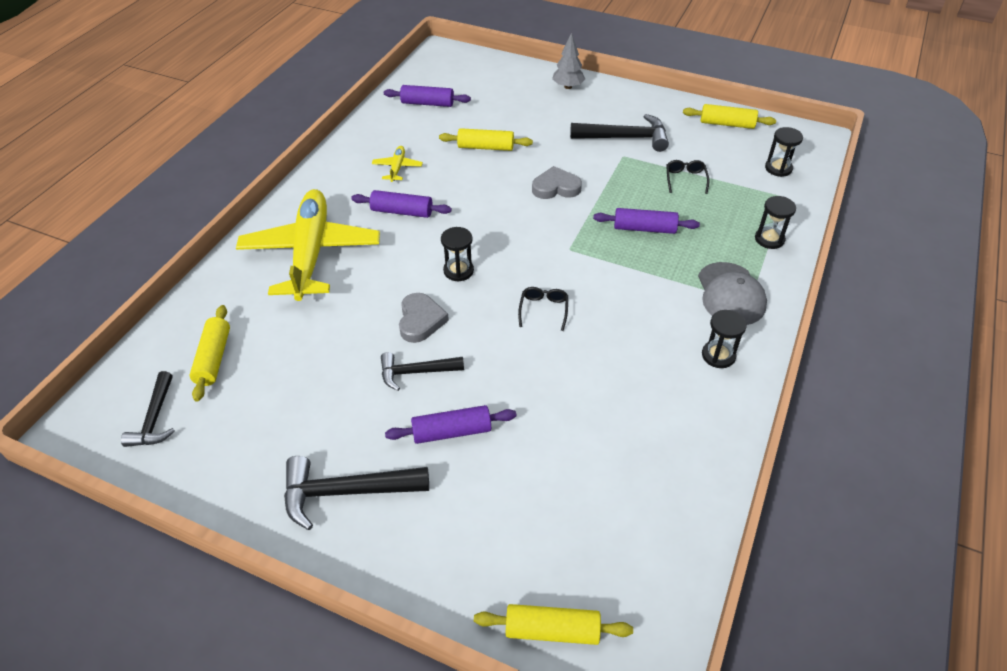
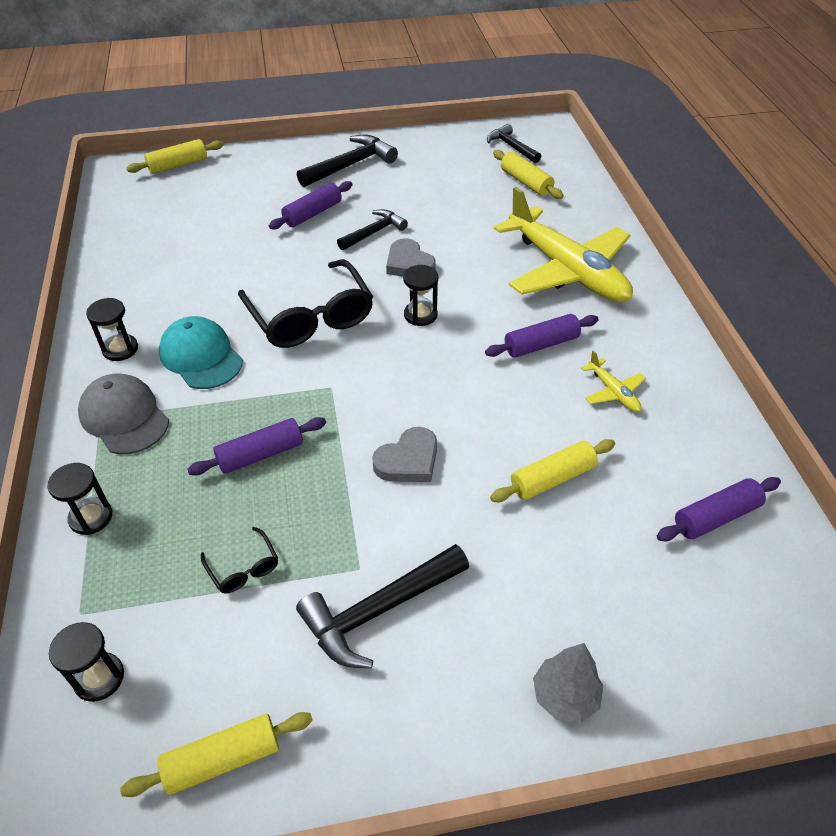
camera: 145 degrees right, 0 degrees up
black glasses [518,287,568,331] -> black glasses [238,259,373,348], size x2.31
none -> turquoise cap [159,316,243,389]

